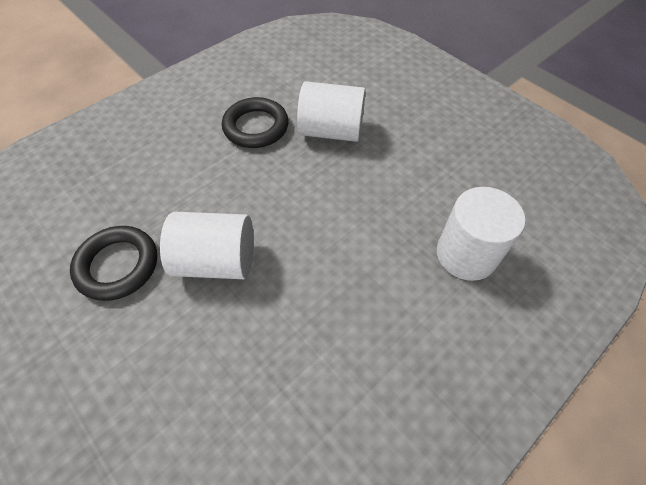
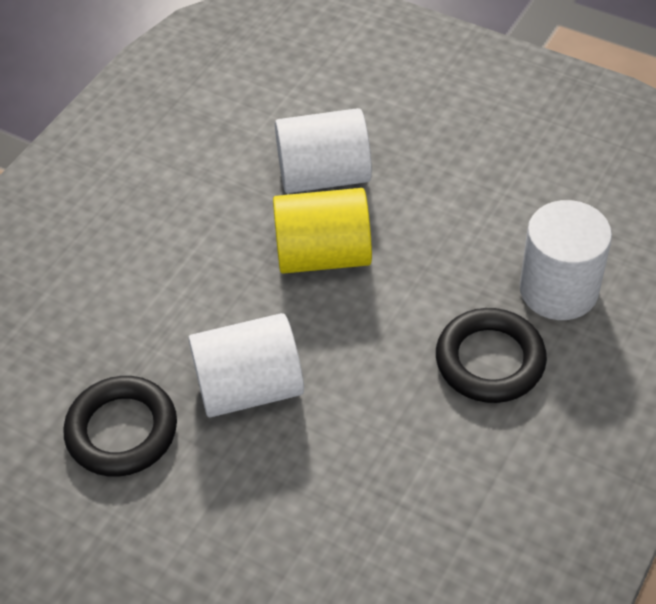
camera: 15 degrees left, 5 degrees down
black ring [222,97,289,148] -> black ring moved to [436,308,547,403]
none -> yellow cylinder [273,188,372,274]

